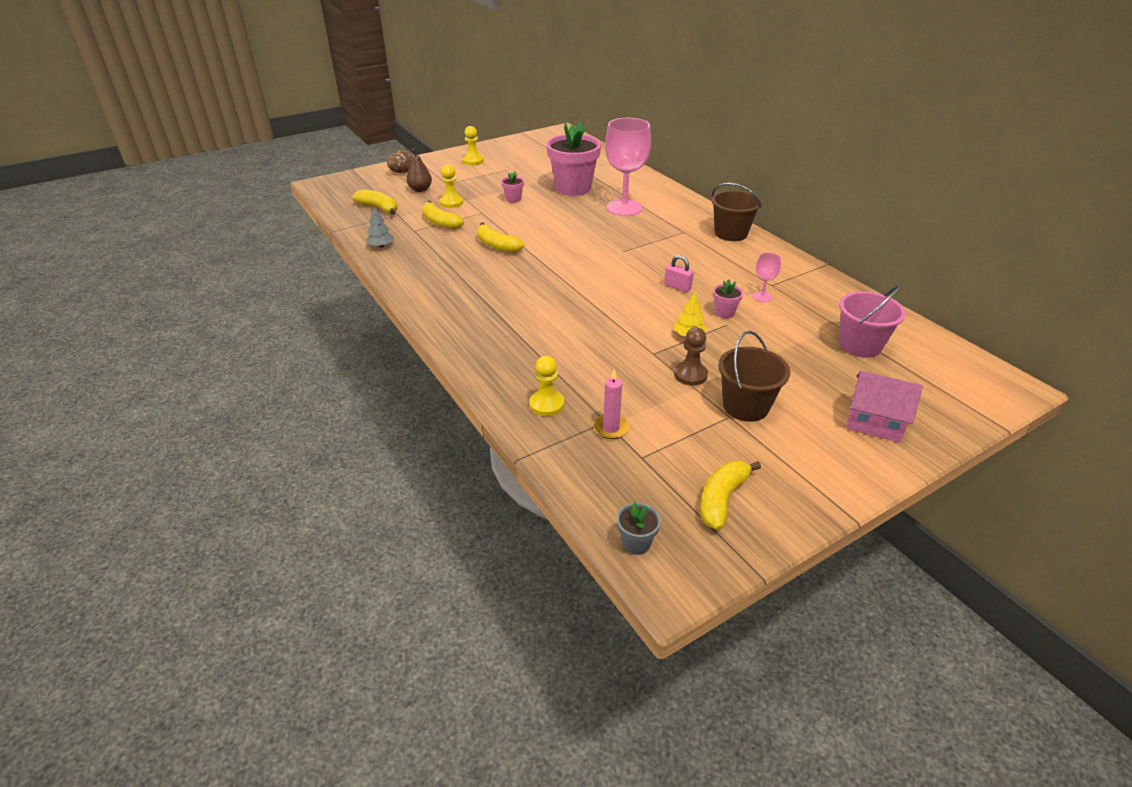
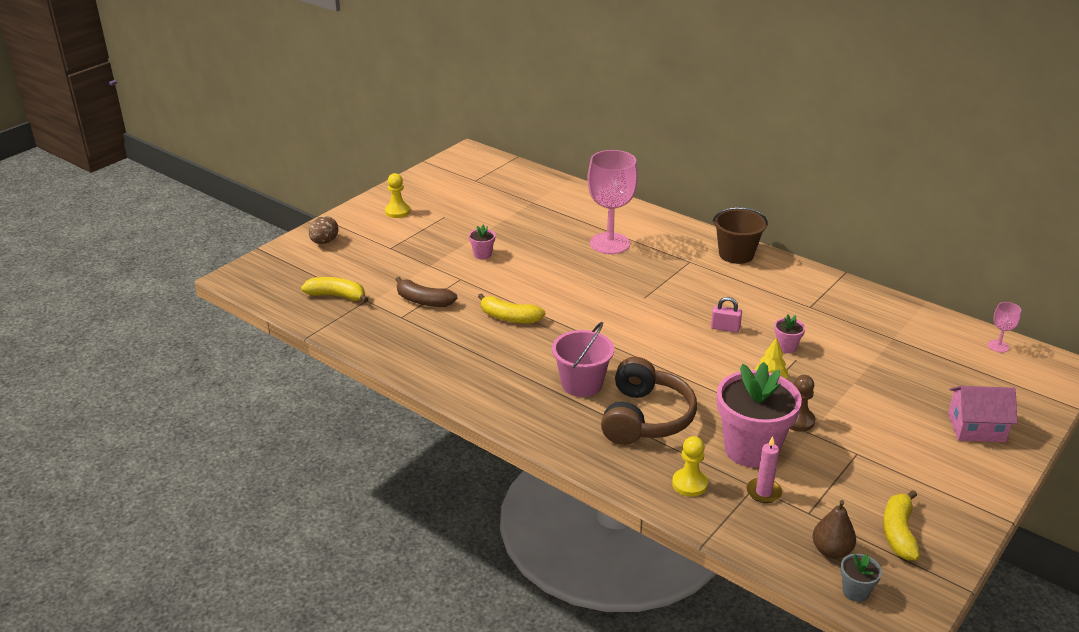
camera: 20 degrees left, 5 degrees down
grey tree [366,207,394,248] -> none
brown pear [406,148,432,192] -> brown pear moved to [812,500,856,559]
yellow banana [422,201,464,230] -> brown banana [395,277,458,307]
yellow pawn [440,165,463,208] -> none
pink flower pot [546,121,601,196] -> pink flower pot moved to [717,362,802,468]
brown bucket [718,331,791,422] -> none
pink goblet [752,253,781,302] -> pink goblet moved to [988,302,1021,353]
pink bucket [839,285,906,358] -> pink bucket moved to [552,322,614,397]
none -> brown headphones [601,357,697,445]

